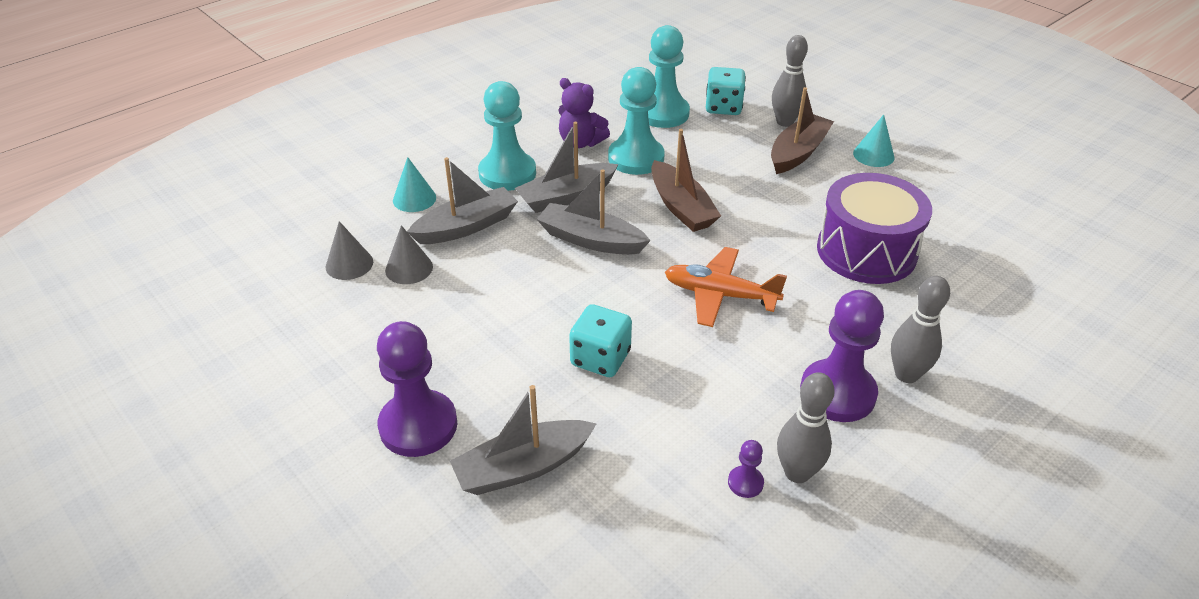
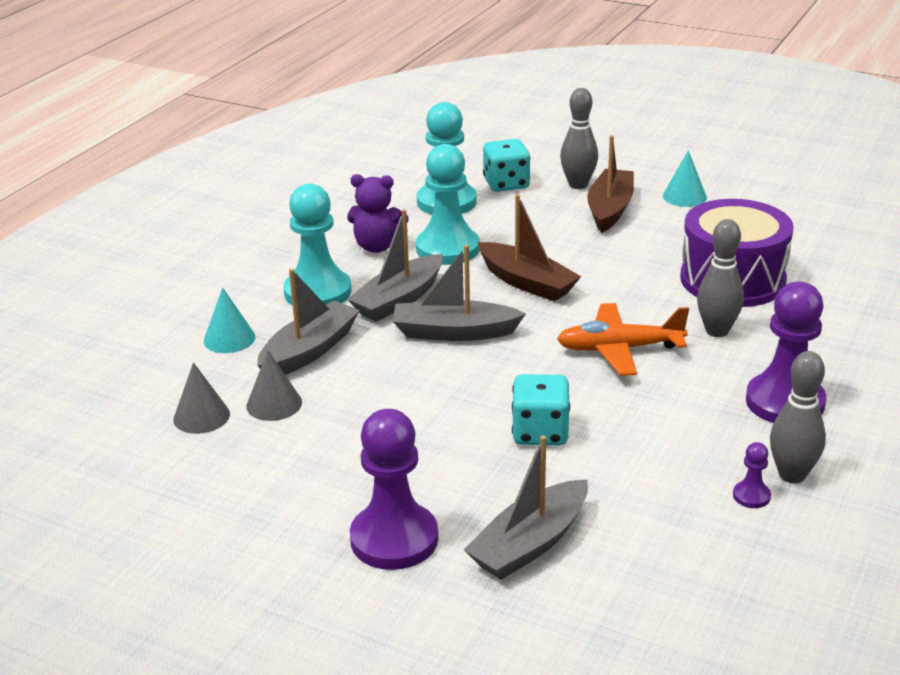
camera: 20 degrees left, 10 degrees down
grey bowling pin [891,276,950,383] -> grey bowling pin moved to [697,219,744,337]

